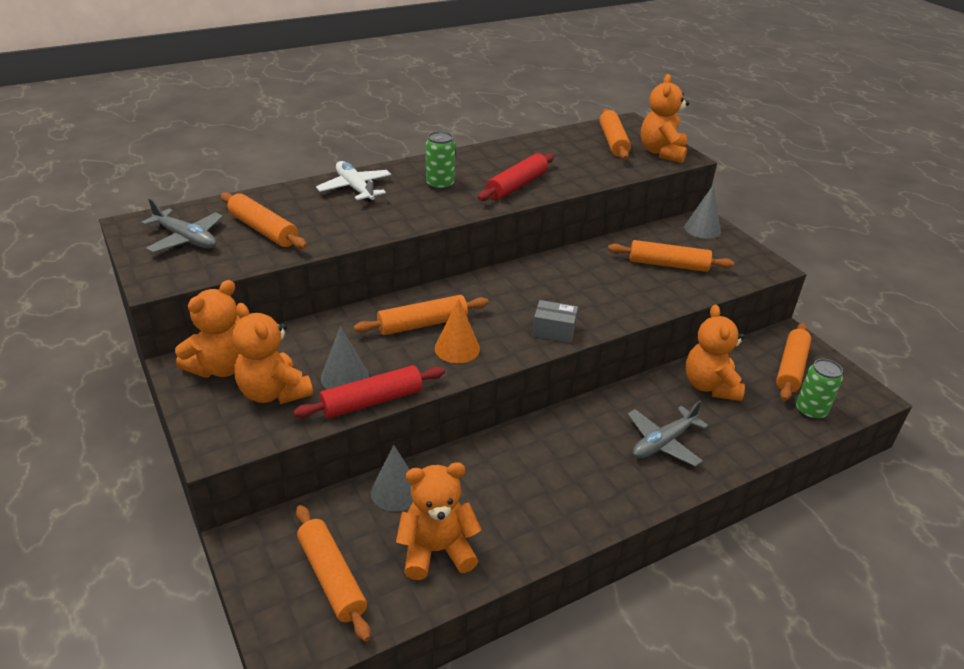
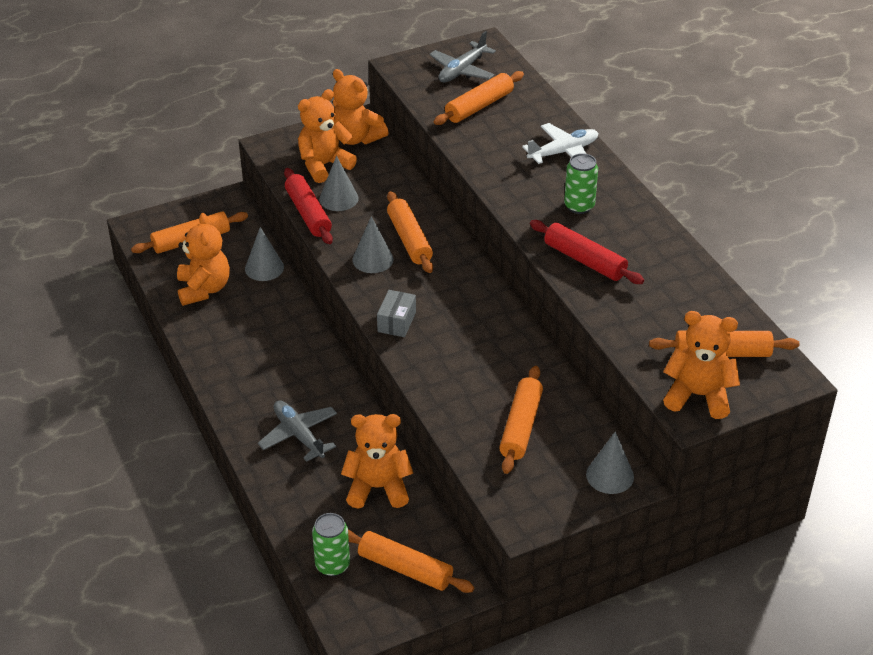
camera: 95 degrees right, 5 degrees up
orange cone [435,298,480,363] -> grey cone [352,216,394,273]

